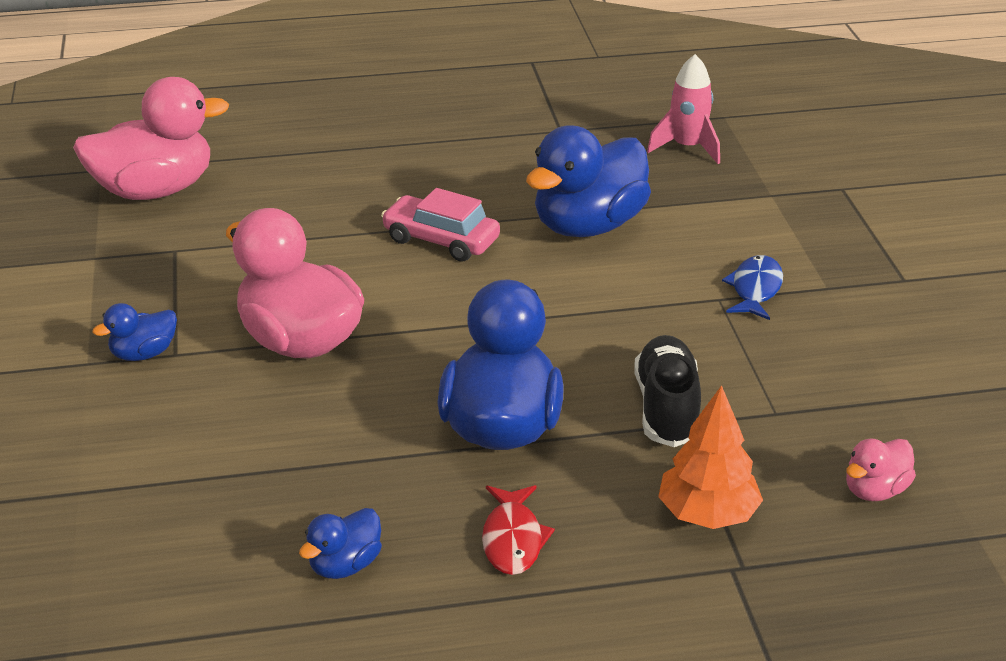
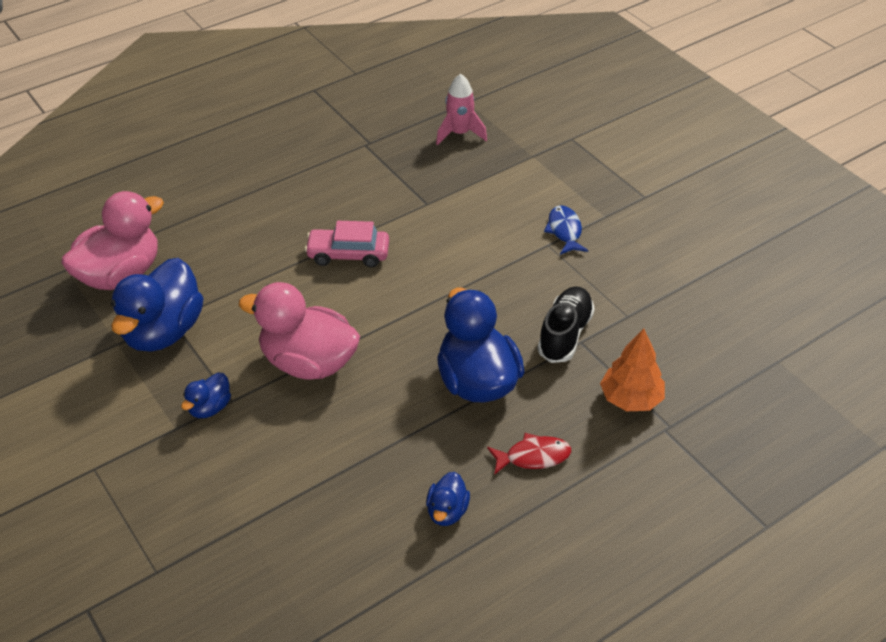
camera: 25 degrees left, 10 degrees up
red fish [482,485,555,575] -> red fish turned 75 degrees counterclockwise [487,433,571,475]
blue duck [526,125,651,237] -> blue duck moved to [111,258,203,352]
black shoe [634,335,701,447] -> black shoe turned 45 degrees clockwise [538,286,595,363]
pink duck [846,439,916,501] -> none

